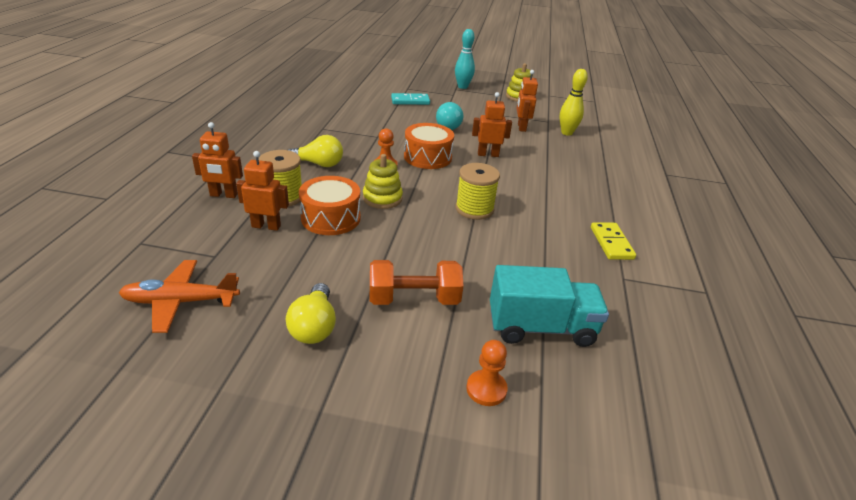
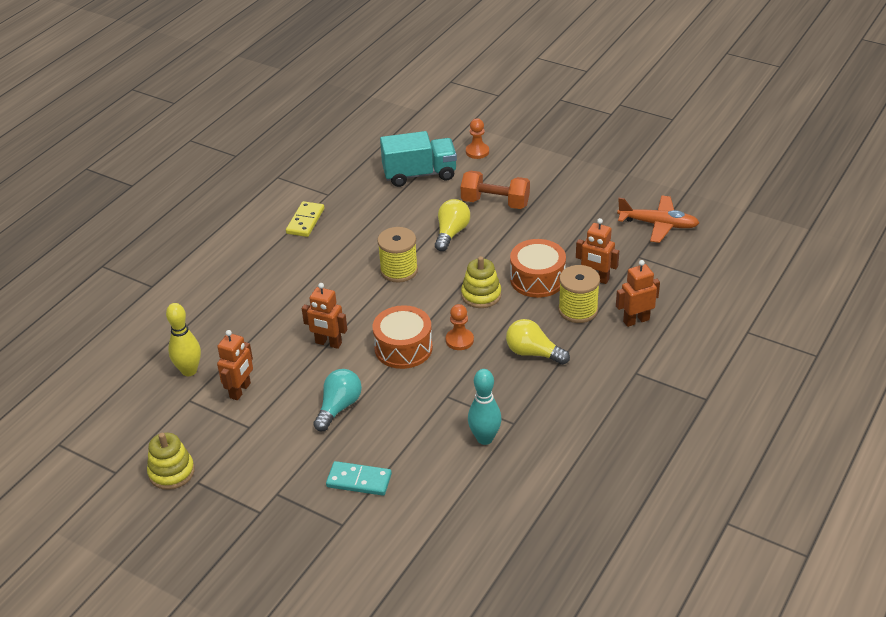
camera: 155 degrees left, 5 degrees up
orange robot [192,122,243,198] -> orange robot turned 45 degrees counterclockwise [616,260,660,327]
yellow light bulb [286,283,336,344] -> yellow light bulb moved to [435,199,470,251]
turquoise bowling pin [455,29,475,89] -> turquoise bowling pin moved to [468,369,502,445]
turquoise truck [490,265,609,347] -> turquoise truck turned 150 degrees clockwise [380,131,457,187]

